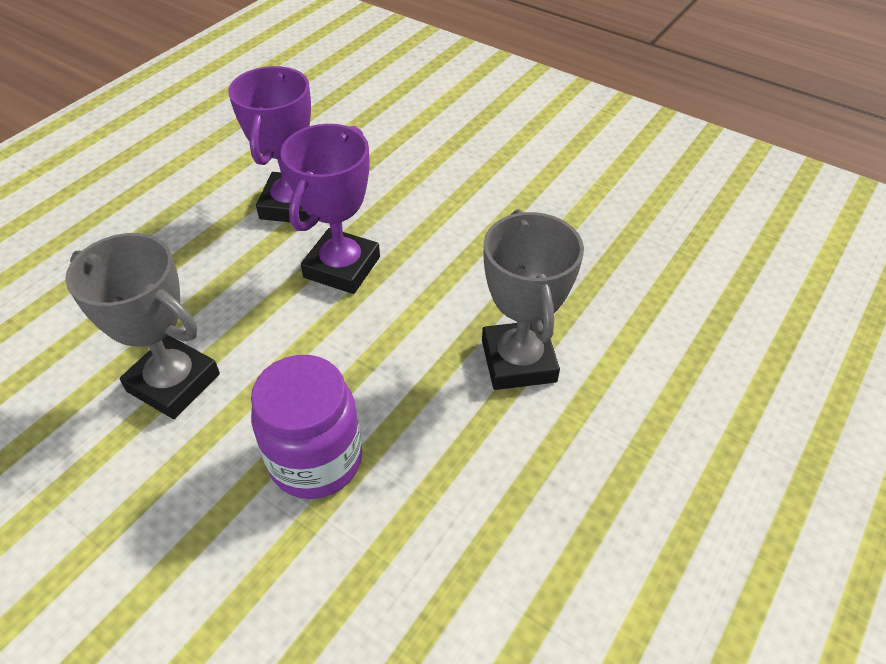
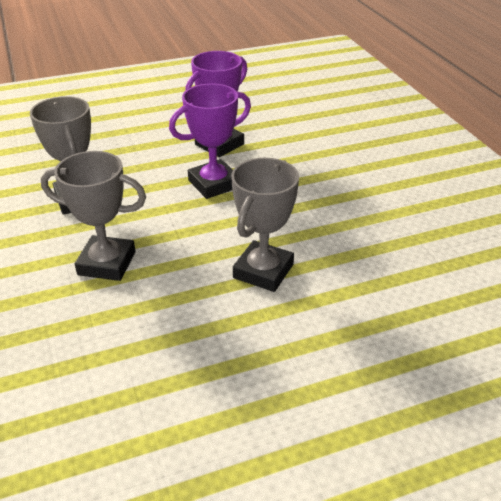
camera: 35 degrees right, 10 degrees down
purple jar [251,355,362,499] -> grey trophy [41,151,146,281]

